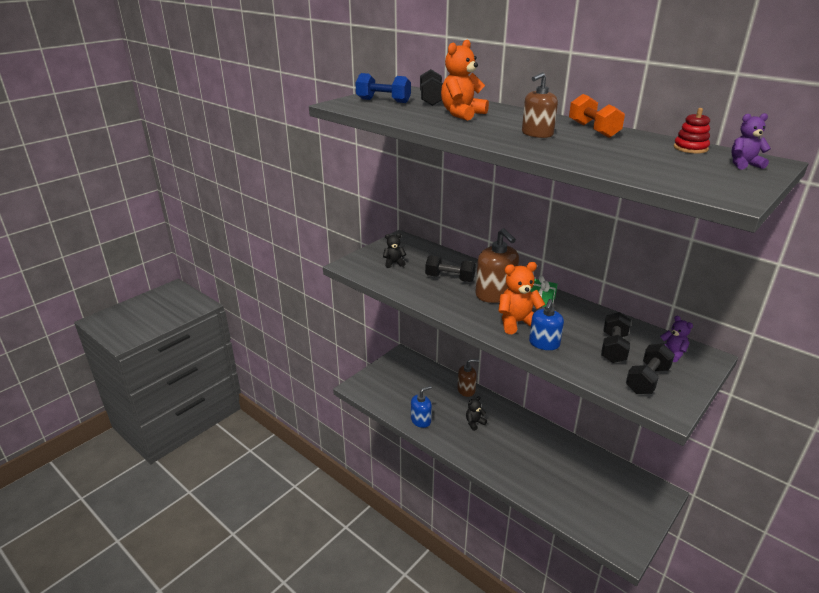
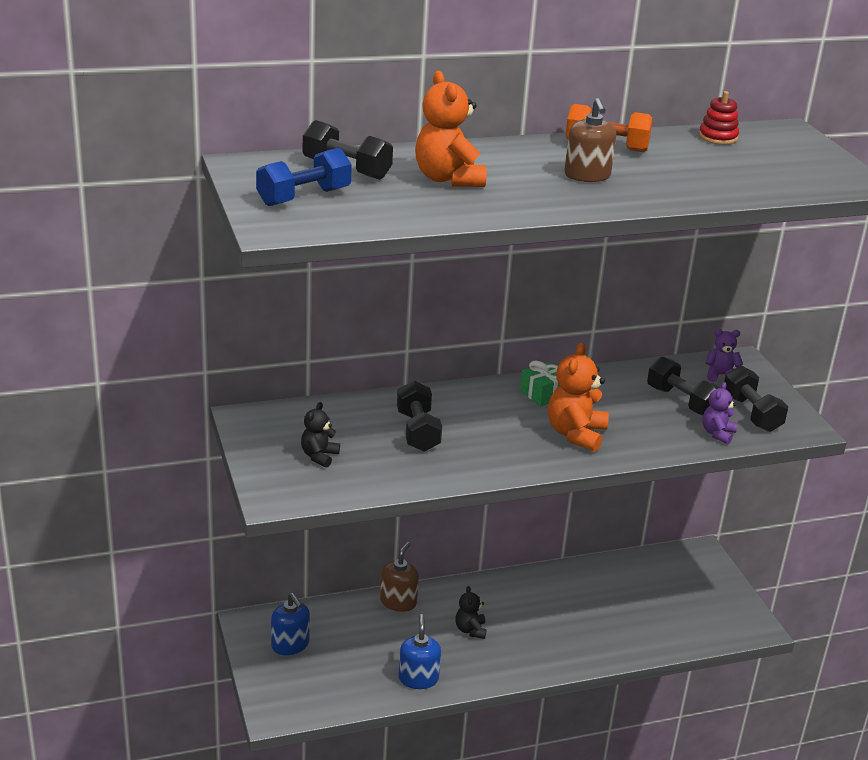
camera: 60 degrees left, 0 degrees up
black dumbbell [425,255,476,282] -> black dumbbell turned 60 degrees counterclockwise [397,381,442,452]
brown soap dispenser [475,228,519,303] -> none
blue soap dispenser [529,299,564,350] -> blue soap dispenser moved to [271,593,310,655]
purple teddy bear [731,113,771,170] -> purple teddy bear moved to [702,382,737,444]

